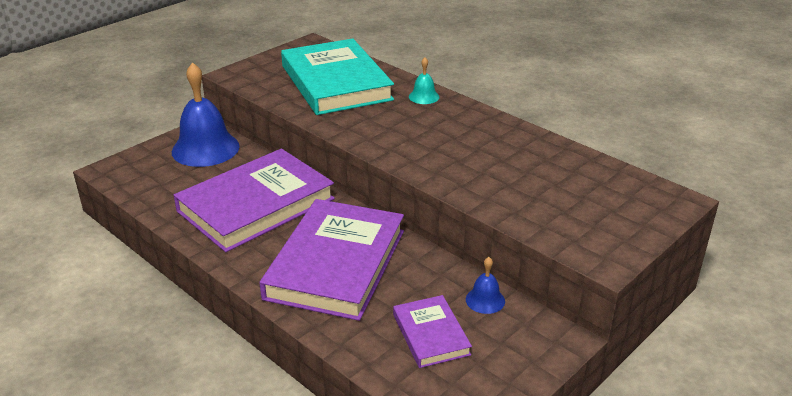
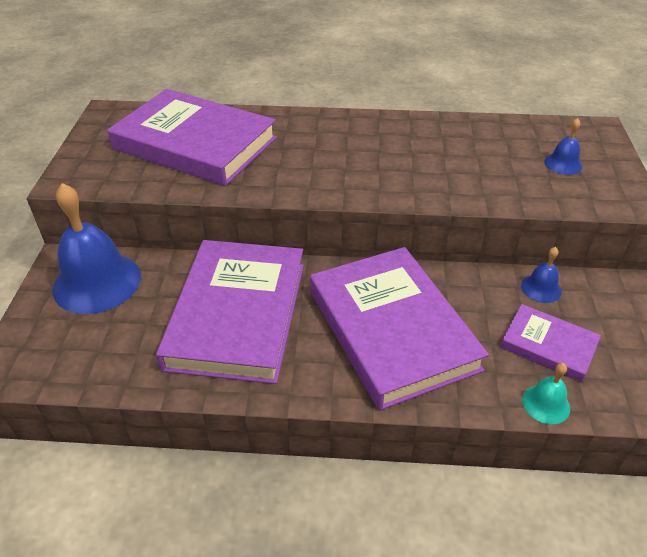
camera: 40 degrees left, 10 degrees up
turquoise book [281,39,394,115] -> purple book [107,89,277,186]
turquoise bell [409,57,439,104] -> turquoise bell moved to [522,363,570,424]
none -> blue bell [544,118,582,175]

